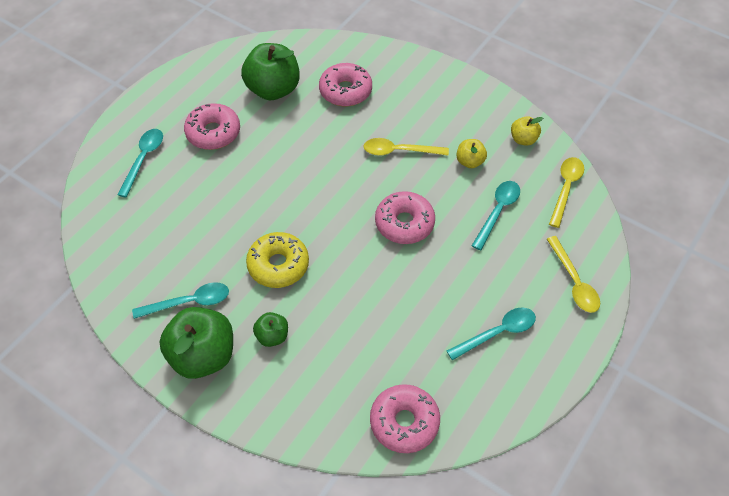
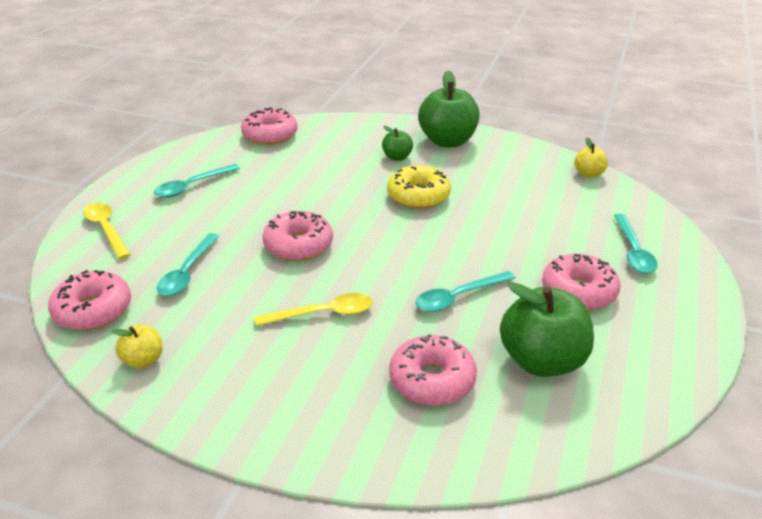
camera: 165 degrees right, 20 degrees down
turquoise spoon [132,282,229,319] -> turquoise spoon moved to [415,271,515,312]
yellow apple [456,139,487,168] -> yellow apple moved to [574,137,608,178]
yellow spoon [549,157,584,228] -> pink donut [48,270,131,330]

